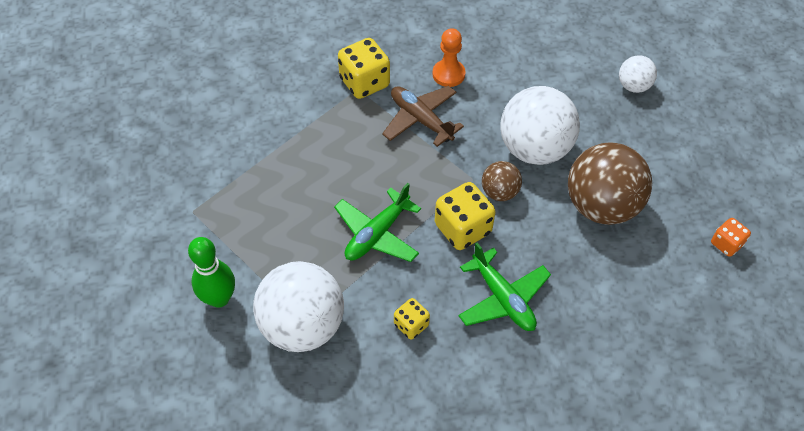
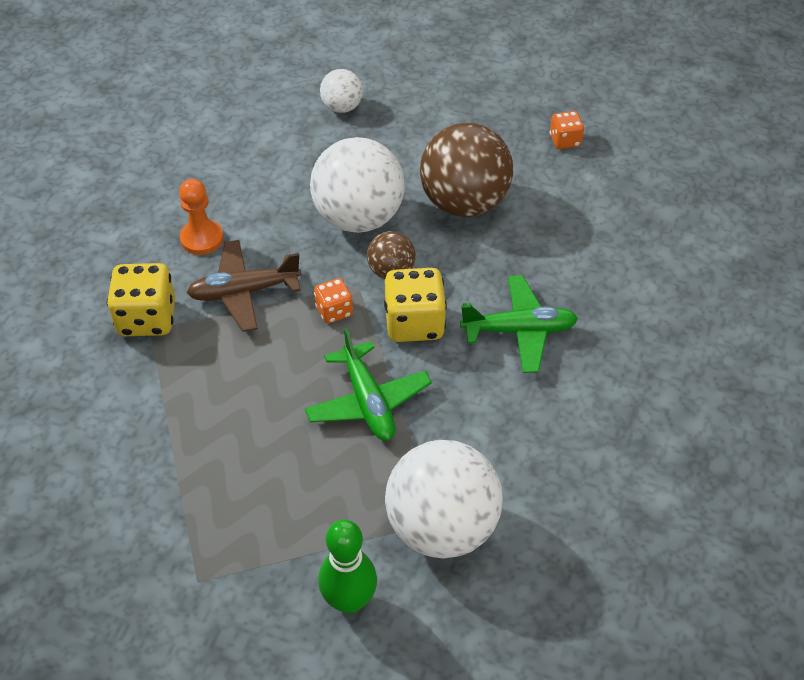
camera: 60 degrees left, 5 degrees down
yellow dice [394,298,430,339] -> none
none -> orange dice [314,278,353,323]

